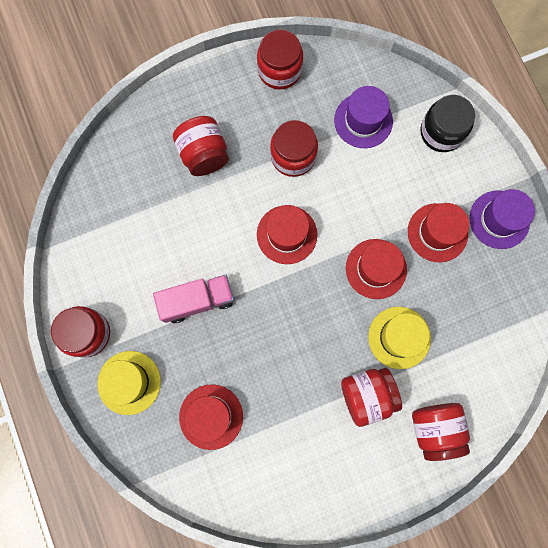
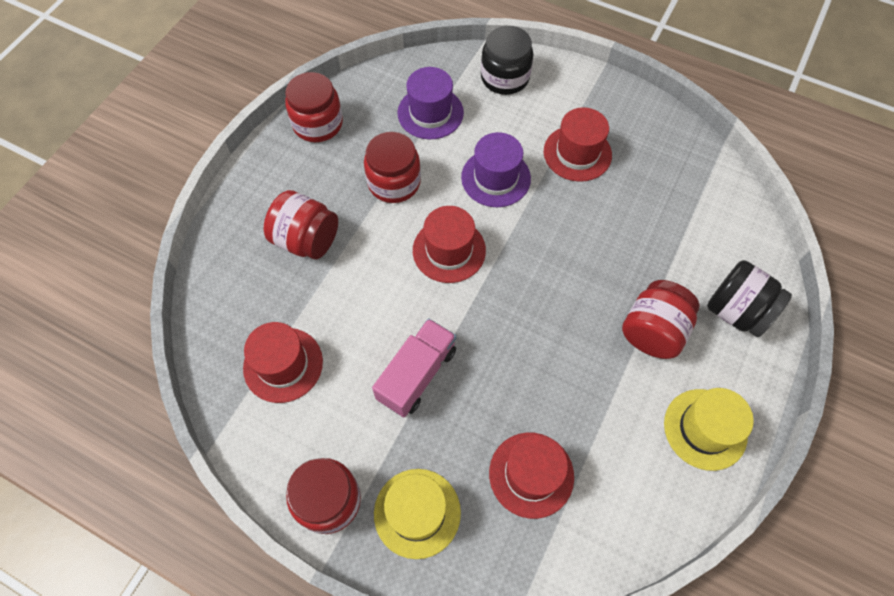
camera: 40 degrees left, 15 degrees down
red hat [346,239,407,299] -> red hat moved to [243,322,323,403]
yellow hat [368,307,431,369] -> yellow hat moved to [664,388,754,471]
red jar [412,403,470,461] -> black jar [707,260,792,337]
purple hat [469,189,535,249] -> purple hat moved to [461,132,531,207]

